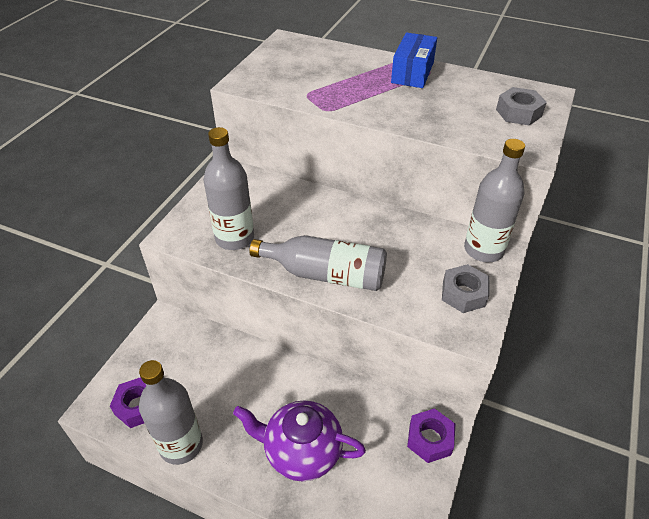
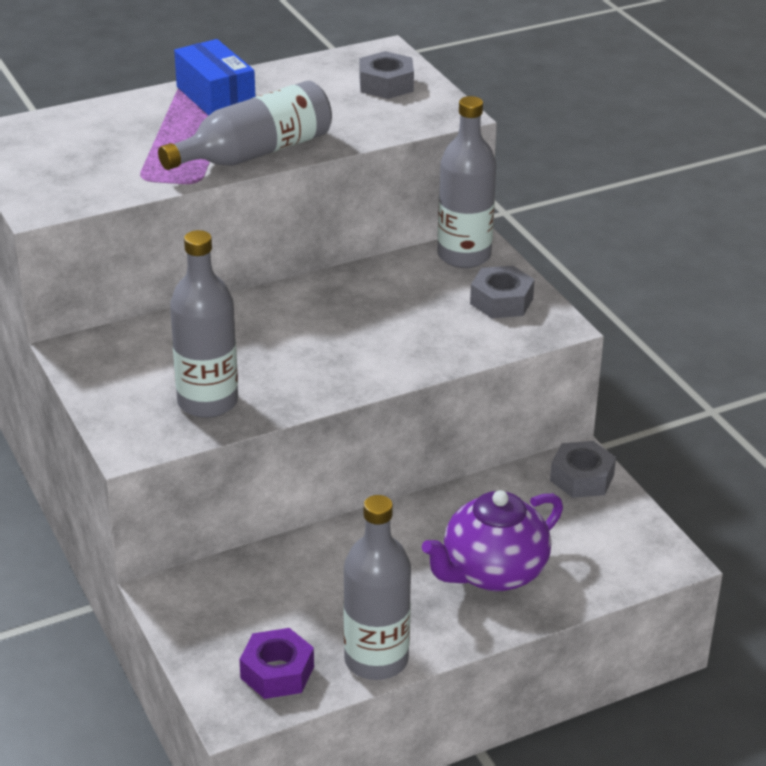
camera: 50 degrees left, 10 degrees down
grey bottle [249,235,387,291] -> grey bottle moved to [158,81,332,170]
purple nut [407,408,456,463] -> grey nut [550,441,616,498]

